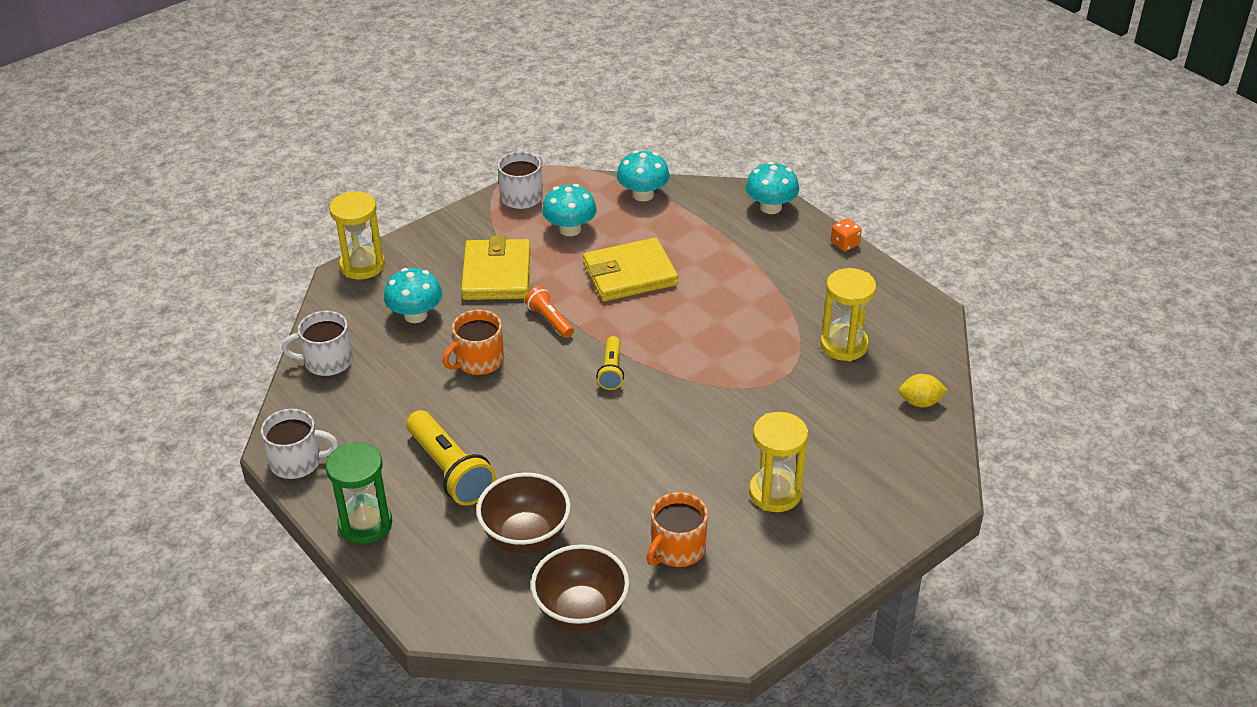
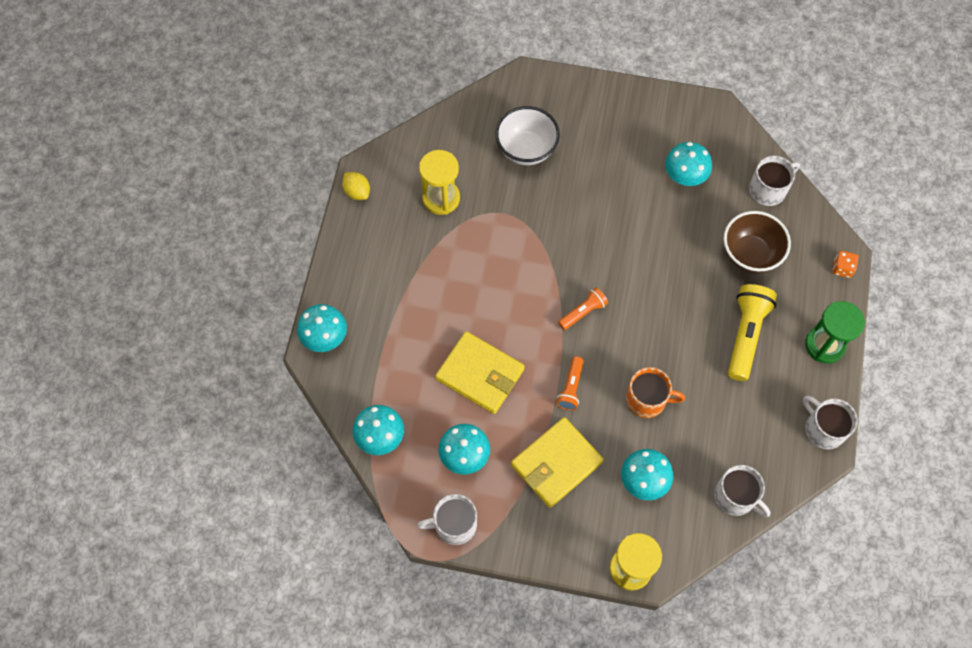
camera: 130 degrees left, 25 degrees up
brown bowl [531,544,629,632] -> white mug [749,156,800,206]
yellow flashlight [597,336,624,390] -> orange flashlight [558,287,608,330]
orange mug [646,492,708,567] -> turquoise mushroom [665,142,712,186]
yellow hourglass [749,412,808,512] -> none
orange dice [831,218,862,251] -> orange dice moved to [833,251,858,278]
yellow lemon [899,374,948,408] -> yellow lemon moved to [342,172,370,200]
none -> white bowl [495,106,560,165]

